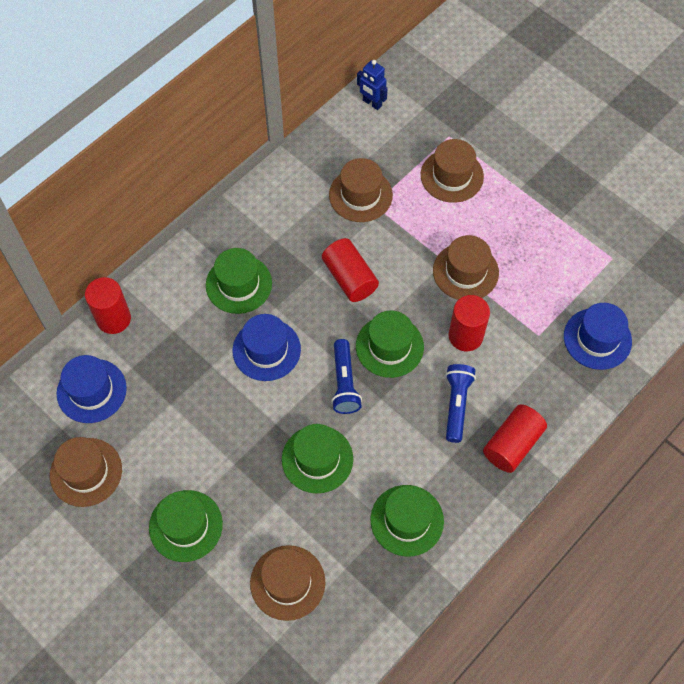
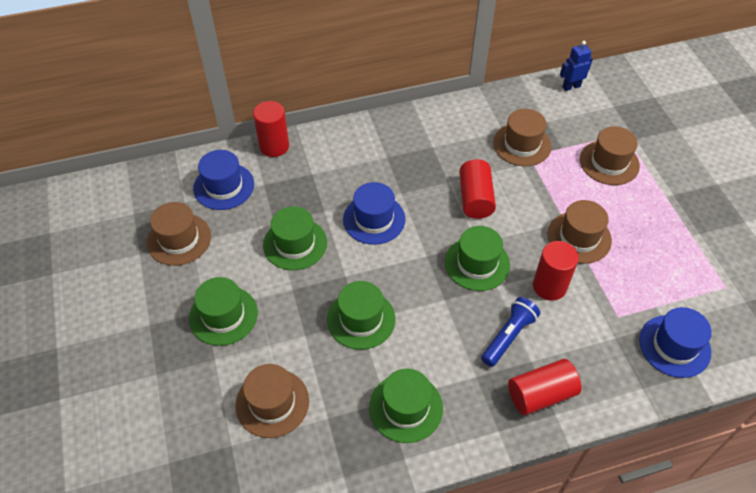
camera: 30 degrees right, 10 degrees down
green hat [206,248,272,314] -> green hat moved to [263,206,327,270]
blue flashlight [331,339,362,414] -> none
blue robot [357,60,388,110] -> blue robot turned 90 degrees clockwise [560,41,593,91]

